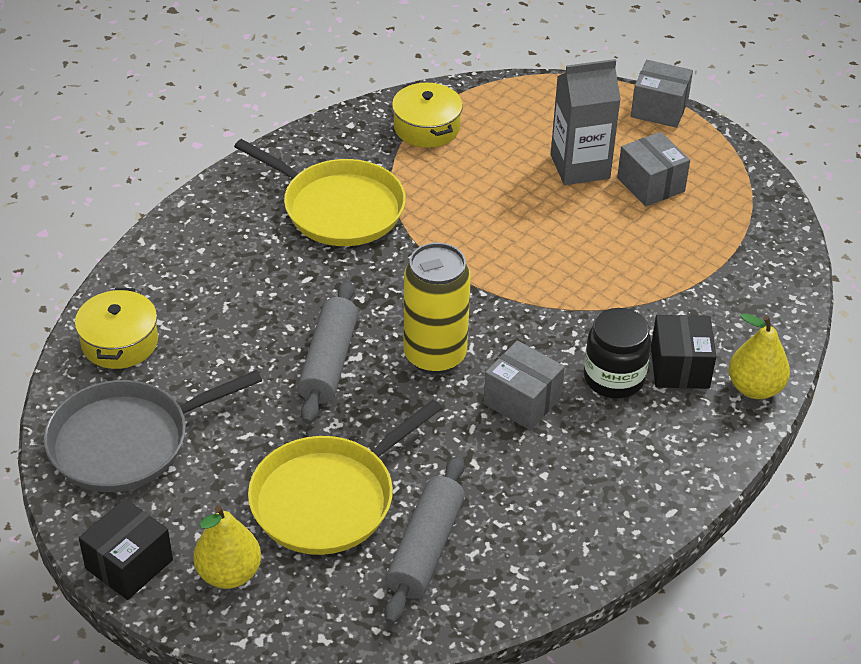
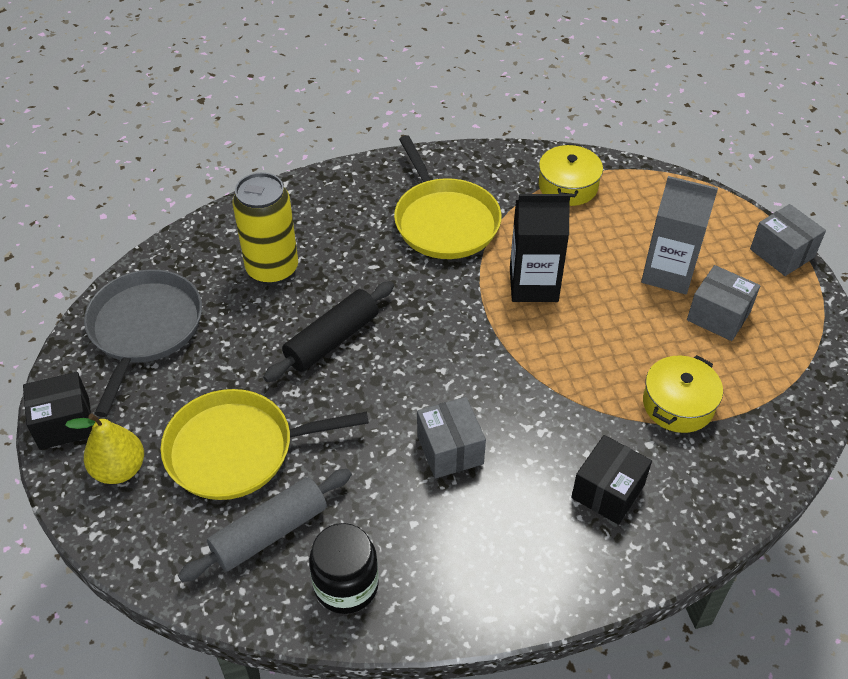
camera: 35 degrees right, 5 degrees up
grey pan [44,370,262,492] -> grey pan turned 90 degrees clockwise [84,269,202,417]
yellow pot [75,288,158,369] -> yellow pot moved to [643,355,723,433]
grey rolling pin [298,280,358,424] -> black rolling pin [263,281,394,382]
yellow can [403,243,471,374] -> yellow can moved to [233,172,298,285]
black jar [584,308,651,398] -> black jar moved to [309,523,379,614]
grey box [617,132,690,207] -> grey box turned 60 degrees counterclockwise [687,265,760,341]
yellow pear [729,313,790,399] -> none
none -> black carton [510,194,570,302]

